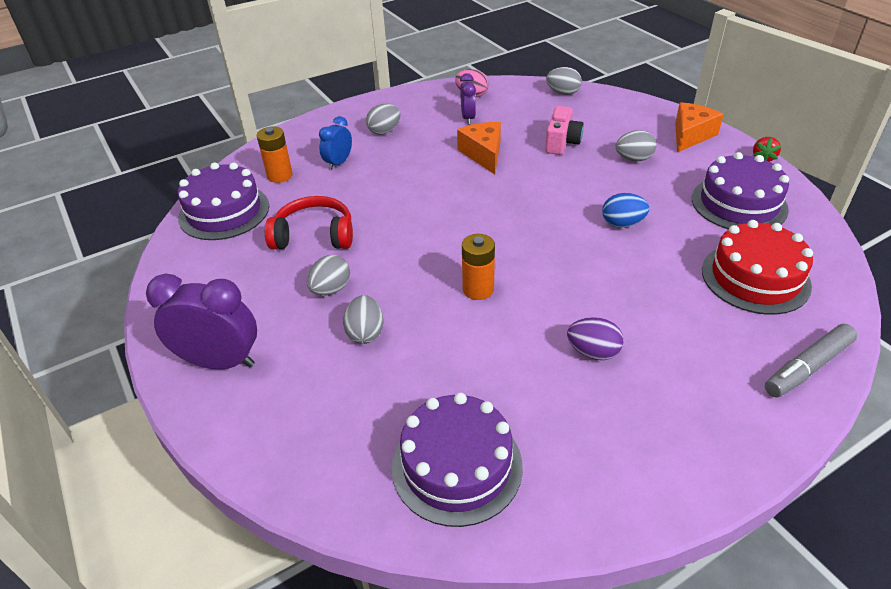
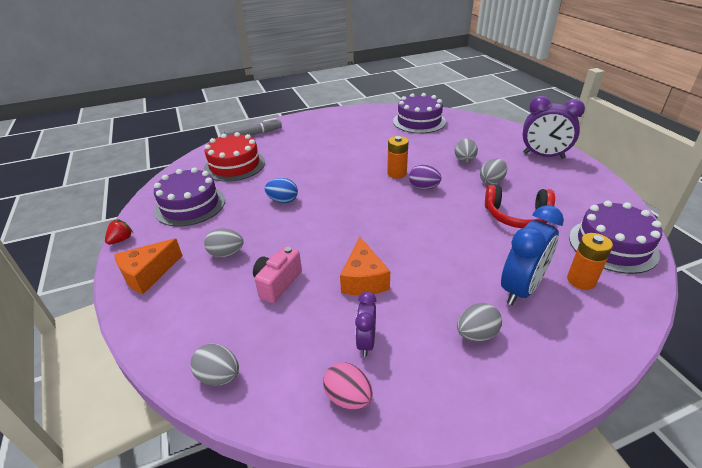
camera: 170 degrees left, 5 degrees down
blue clock [319,116,352,170] -> blue clock [501,205,564,305], size x1.76
purple egg [567,317,624,360] -> purple egg moved to [409,165,442,189]

